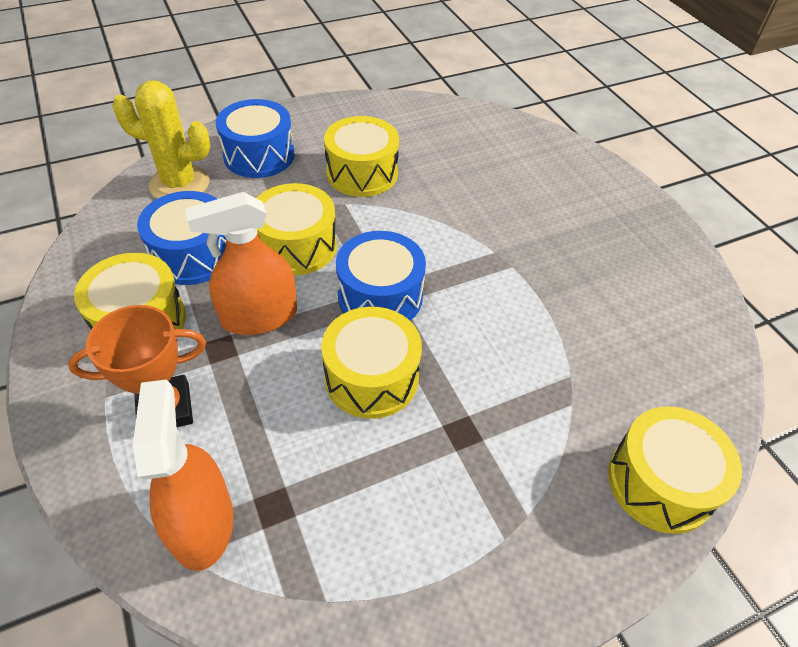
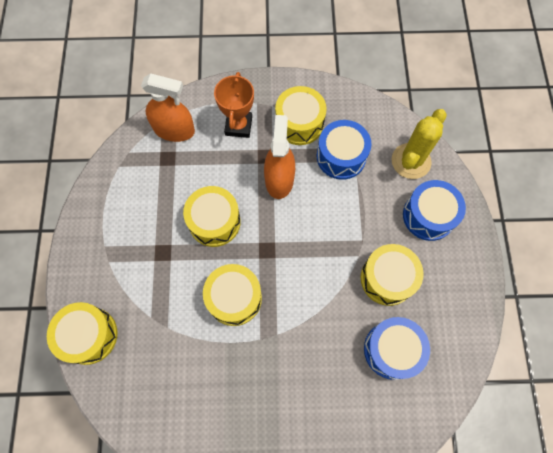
camera: 115 degrees right, 20 degrees up
yellow drum [257,183,337,275] -> yellow drum moved to [203,264,262,326]
blue drum [336,231,426,321] -> blue drum moved to [364,317,430,380]

